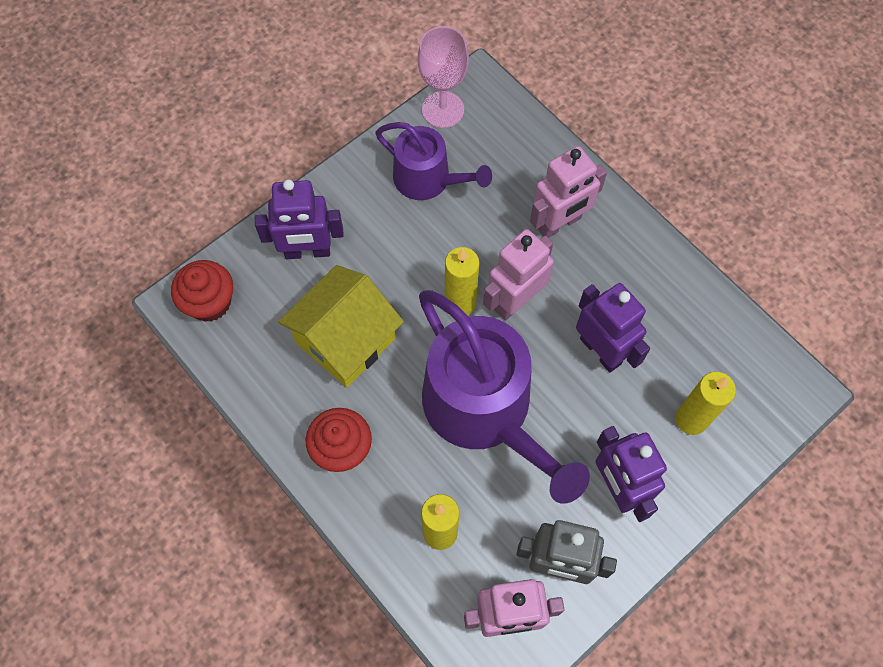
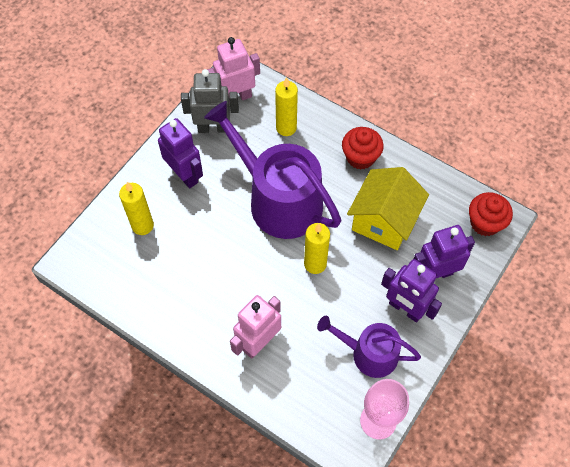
camera: 165 degrees right, 5 degrees down
pink robot [483,229,554,321] -> none
purple robot [576,283,650,373] -> purple robot moved to [381,259,442,322]

